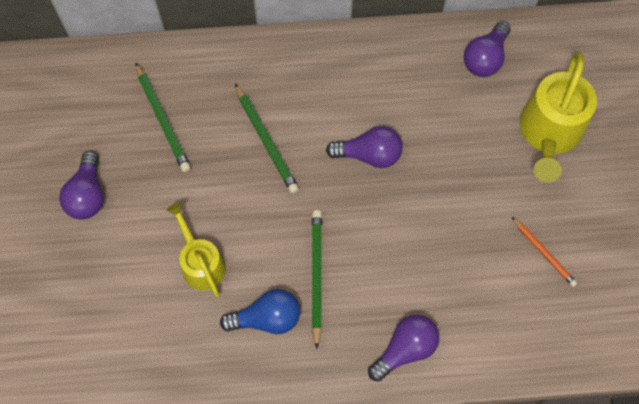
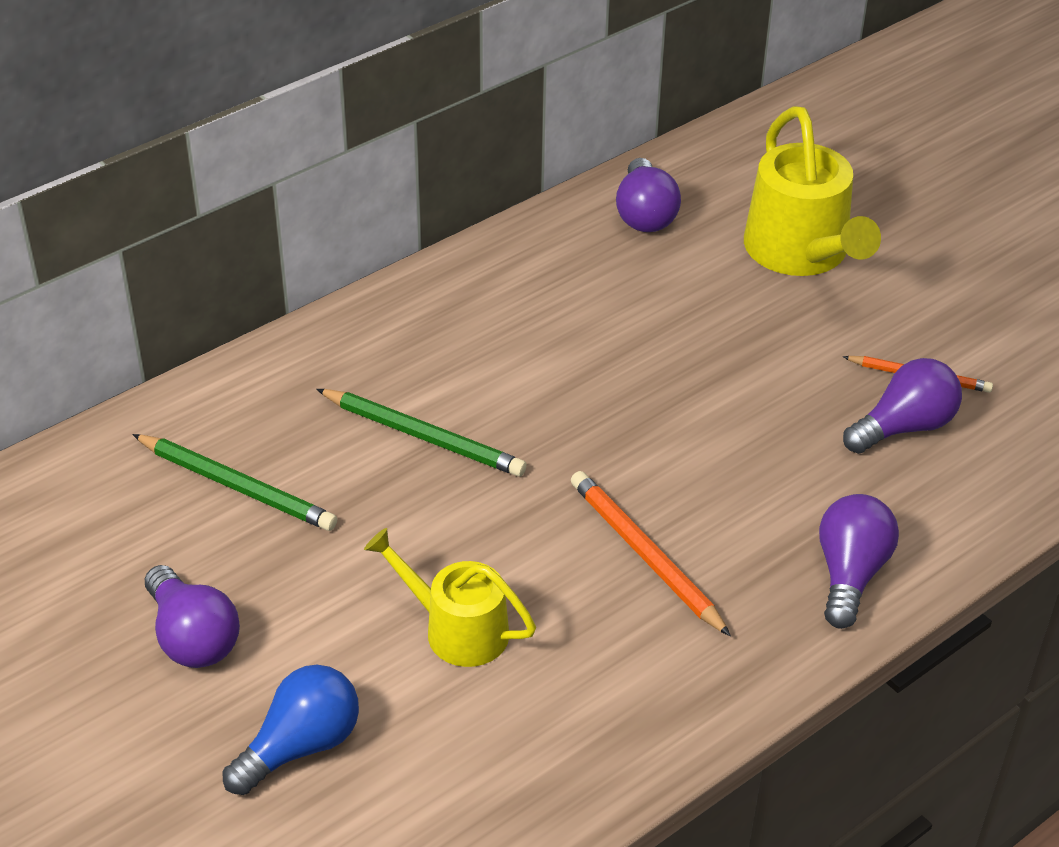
camera: 35 degrees left, 25 degrees down
blue light bulb [220,289,300,334] -> blue light bulb moved to [223,665,359,795]
green pencil [312,210,322,349] -> orange pencil [571,471,731,637]
purple light bulb [326,126,403,168] -> purple light bulb moved to [843,358,962,454]

